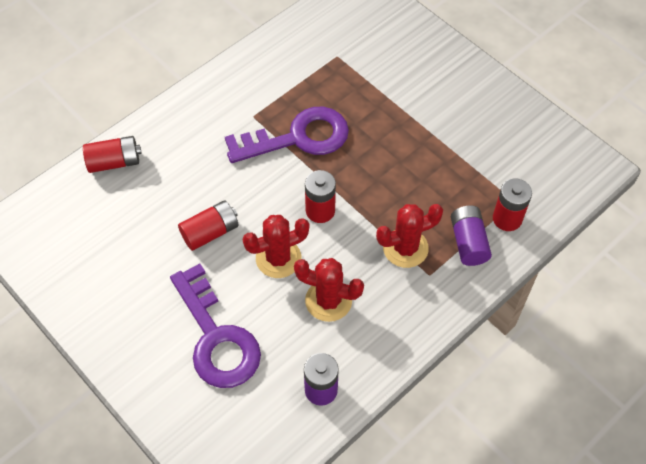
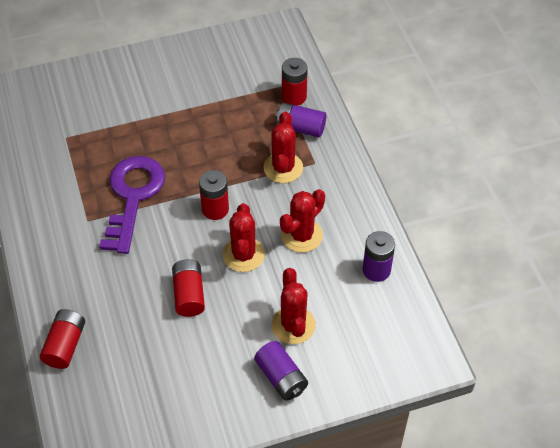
camera: 65 degrees left, 5 degrees down
purple key [170,264,261,388] -> red cactus [271,268,316,344]
none -> purple battery [254,341,308,401]

